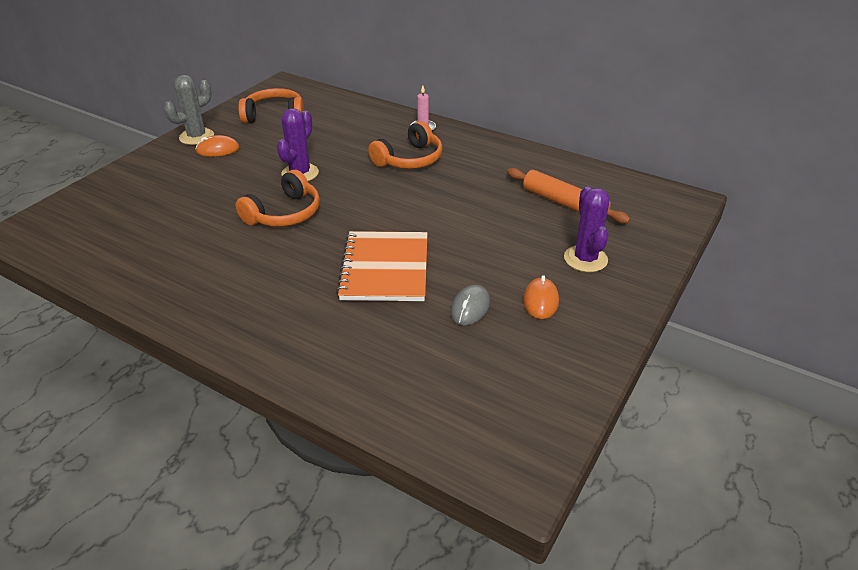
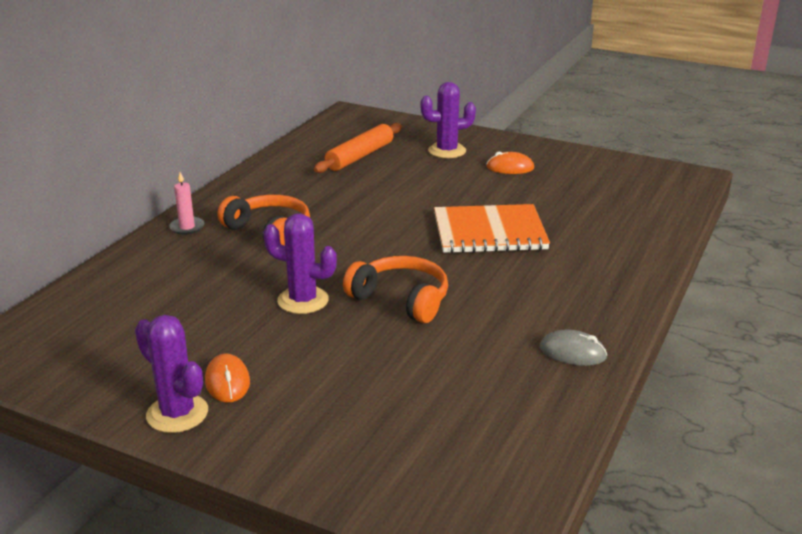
camera: 95 degrees left, 10 degrees down
grey cactus [164,75,214,145] -> purple cactus [135,315,208,433]
orange headphones [238,88,304,123] -> none
grey mouse [451,285,490,325] -> grey mouse moved to [540,330,607,366]

